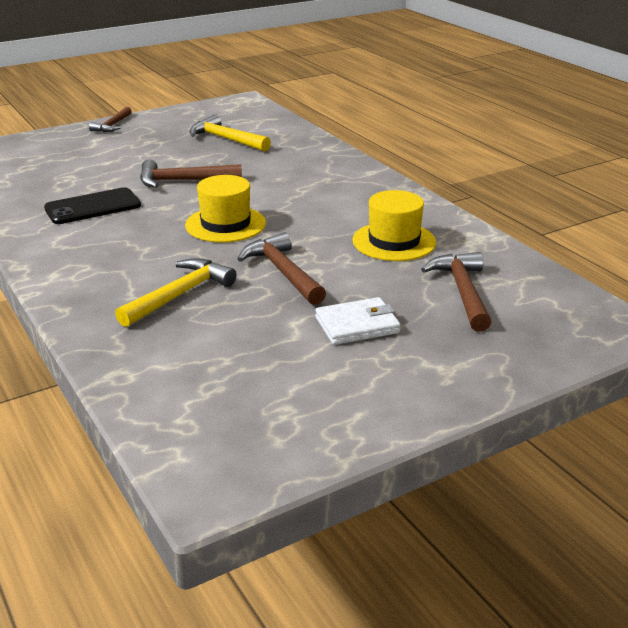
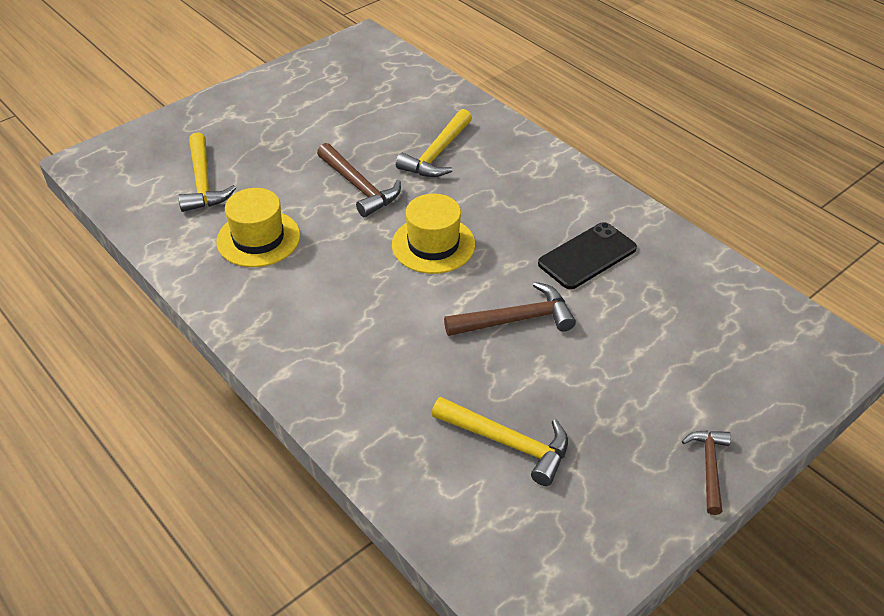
camera: 170 degrees right, 15 degrees up
white wallet [315,297,400,345] -> none
brown hammer [421,252,492,332] -> yellow hammer [178,132,236,212]

